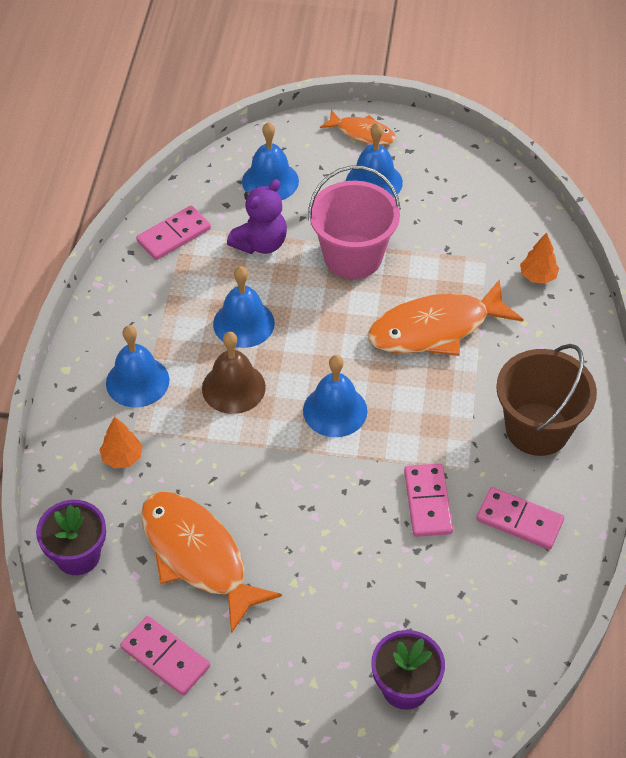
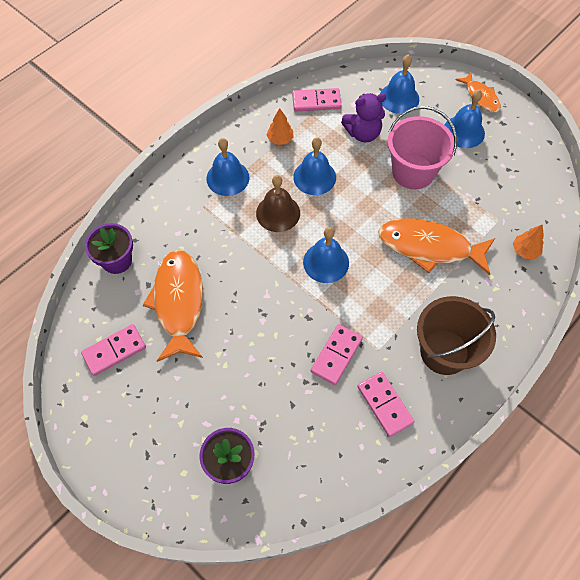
camera: 35 degrees right, 10 degrees up
orange tree [99,416,142,468] -> orange tree moved to [267,108,294,145]
pink domino [120,616,210,696] -> pink domino turned 75 degrees clockwise [81,324,146,376]

